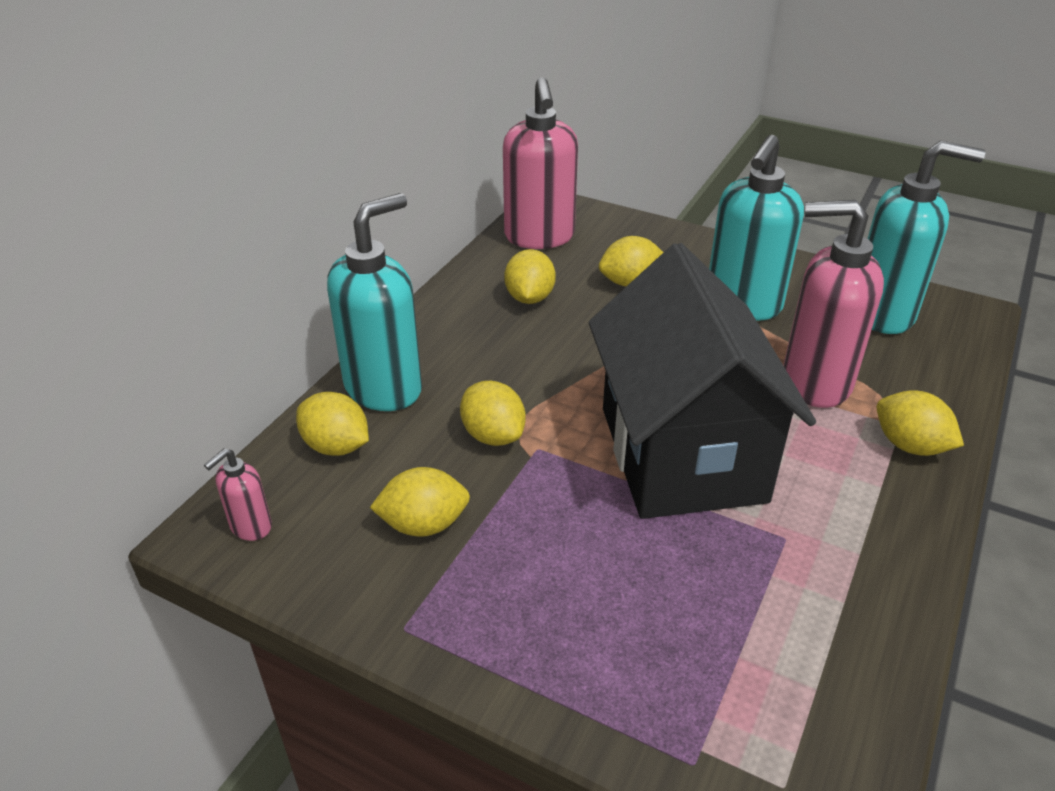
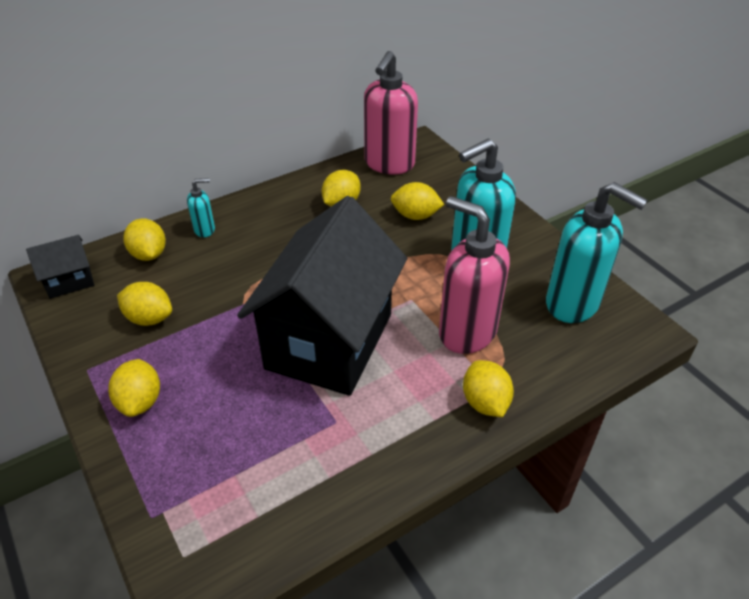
camera: 30 degrees right, 5 degrees up
pink soap dispenser [204,448,272,541] -> black house [26,235,94,299]
turquoise soap dispenser [327,193,422,411] -> turquoise soap dispenser [187,178,215,237], size x0.46
yellow lemon [460,381,526,446] -> yellow lemon moved to [108,359,160,417]

